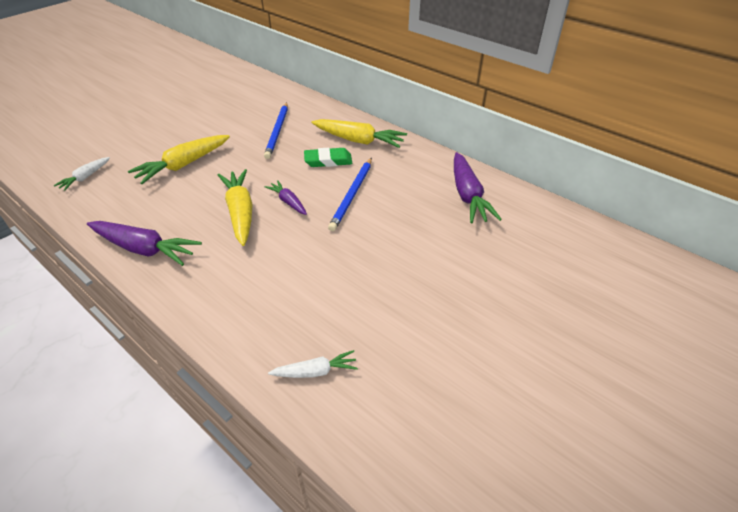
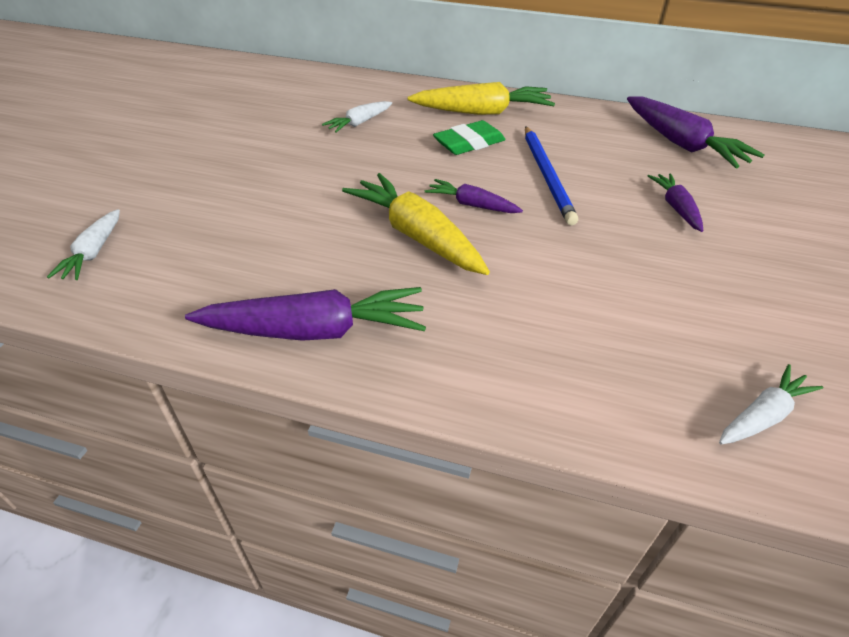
camera: 25 degrees left, 0 degrees up
yellow carrot [128,135,230,184] -> none
blue pencil [264,103,288,159] -> white carrot [322,101,392,133]
none -> purple carrot [648,173,703,232]

